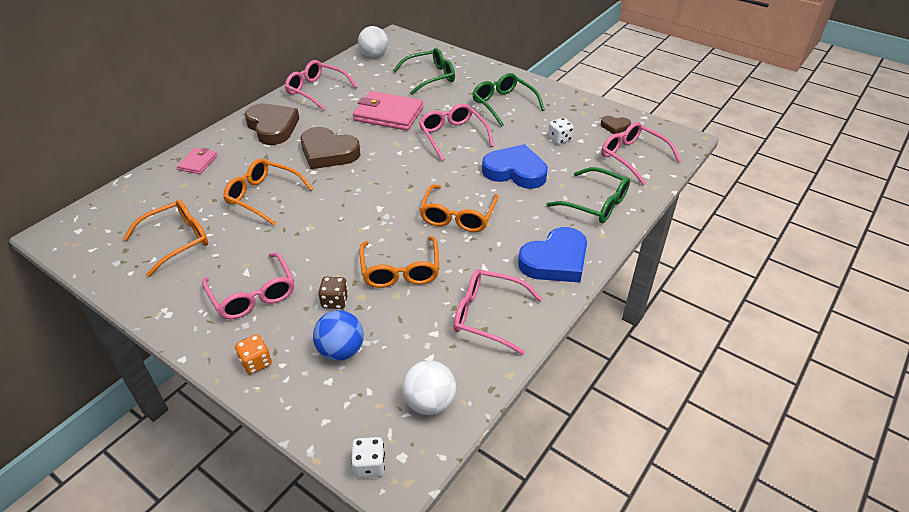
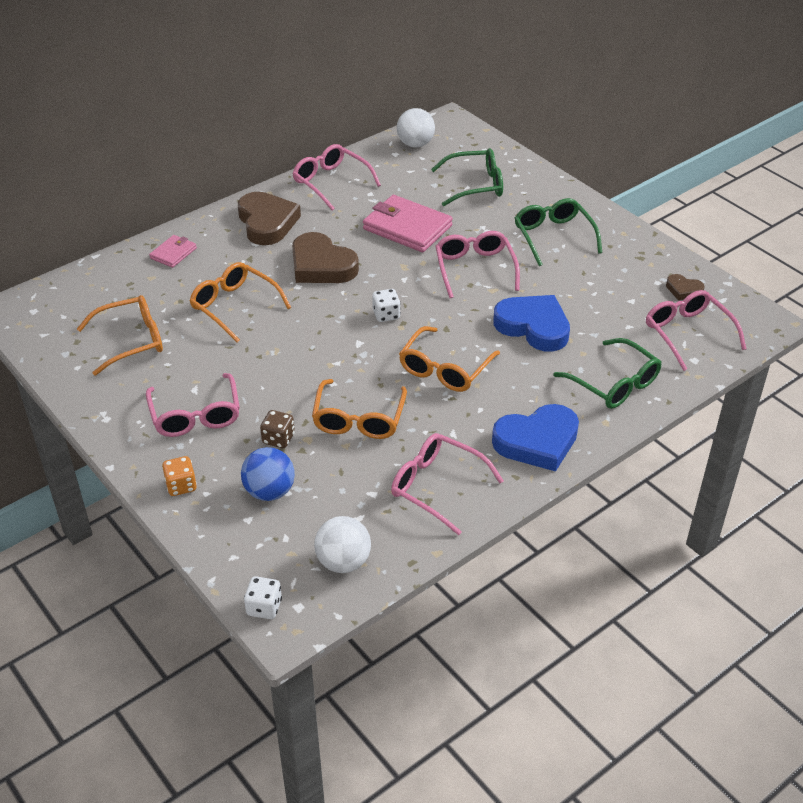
camera: 15 degrees right, 0 degrees up
white dice [548,118,574,144] -> white dice moved to [372,289,401,322]

